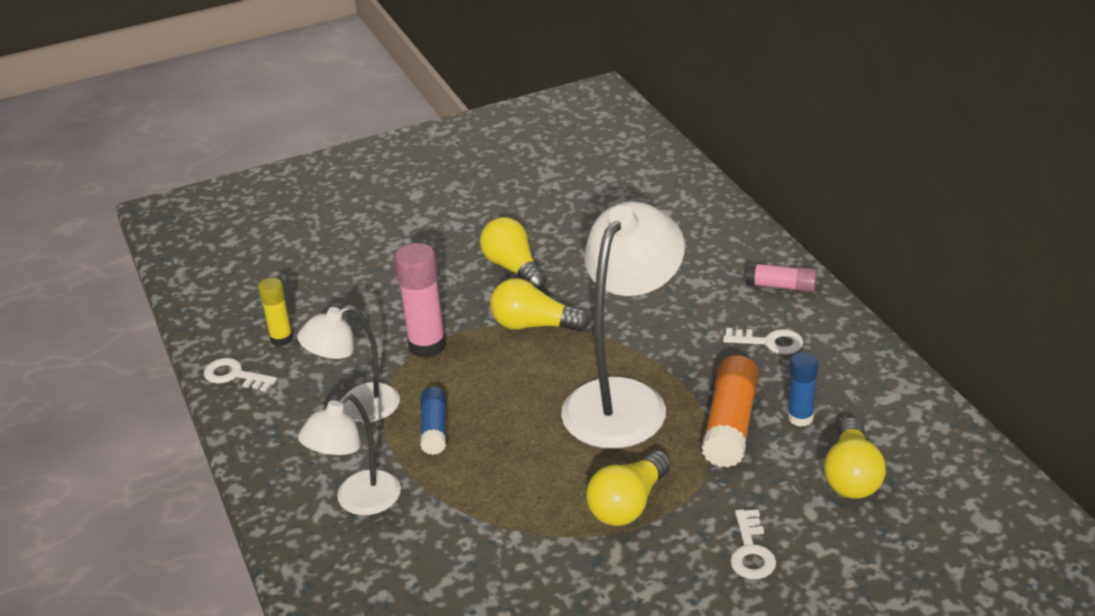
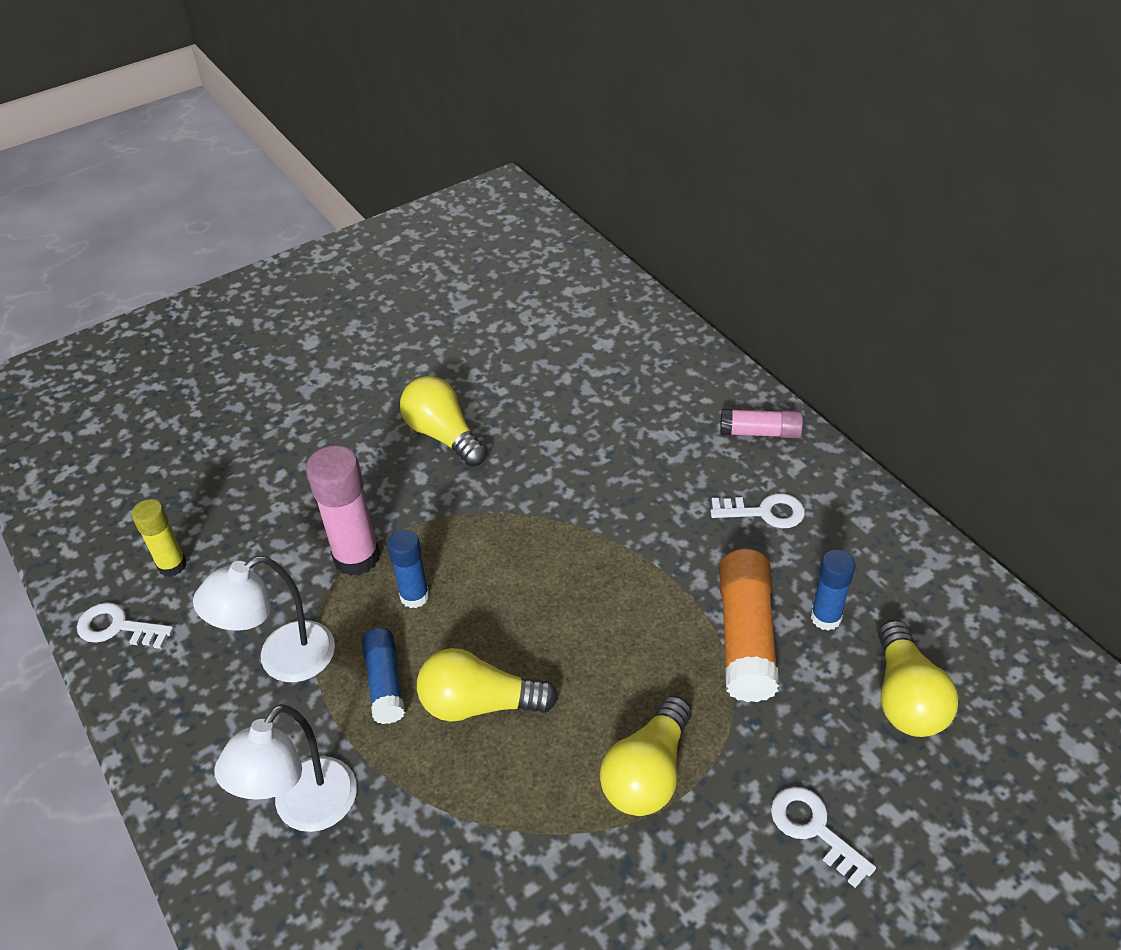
camera: 10 degrees left, 10 degrees up
yellow light bulb [490,278,590,332] -> yellow light bulb moved to [417,648,558,722]
white lamp [561,201,685,448] -> none
white key [730,509,776,579] -> white key turned 150 degrees clockwise [771,787,876,888]
none -> blue glue stick [387,529,429,608]

